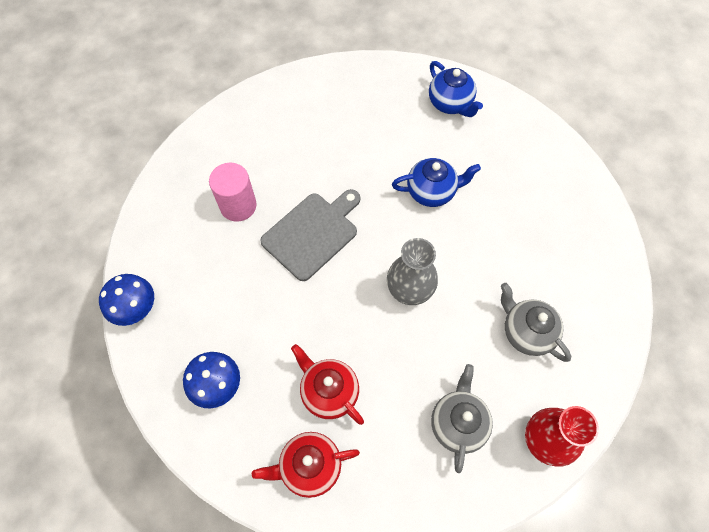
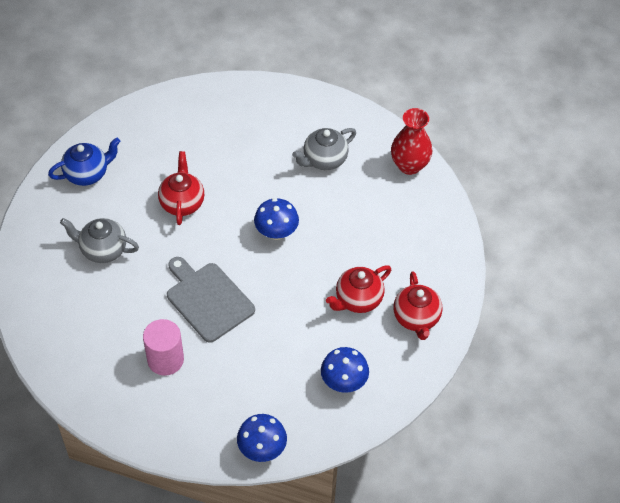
camera: 85 degrees left, 10 degrees down
grey vase [387,238,438,305] -> blue mushroom [254,198,299,240]
blue teapot [392,158,481,207] -> red teapot [158,151,204,225]
grey teapot [431,364,493,473] -> grey teapot moved to [60,218,139,263]

